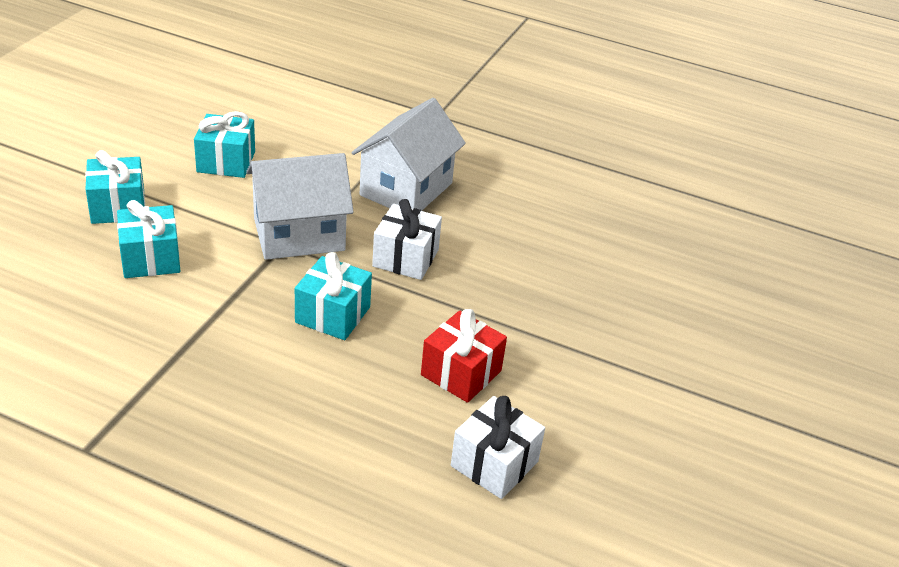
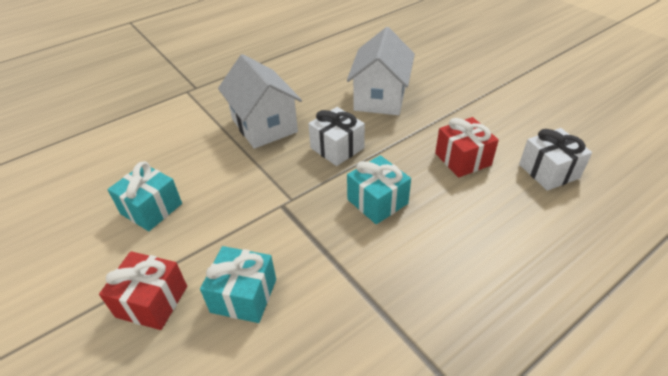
camera: 55 degrees left, 5 degrees up
turquoise gift [85,150,145,224] -> red gift [99,251,187,330]
white house [246,153,354,260] -> white house moved to [347,27,415,115]

